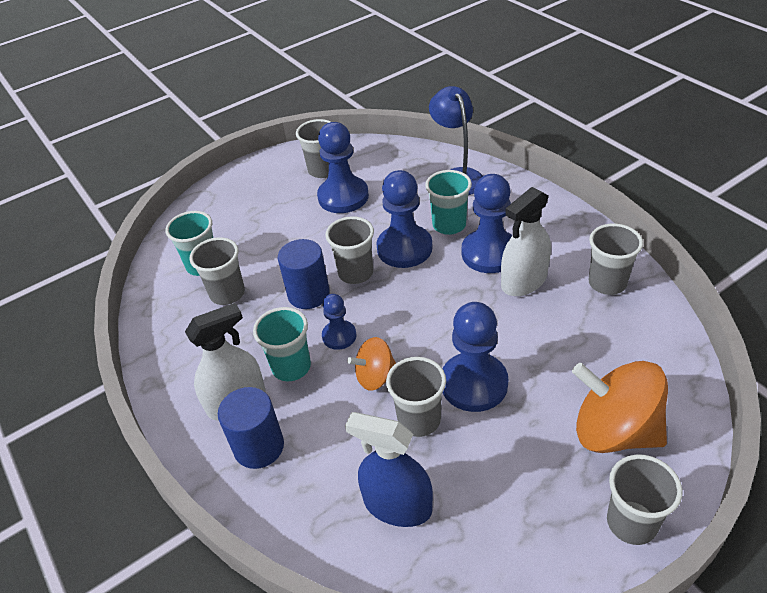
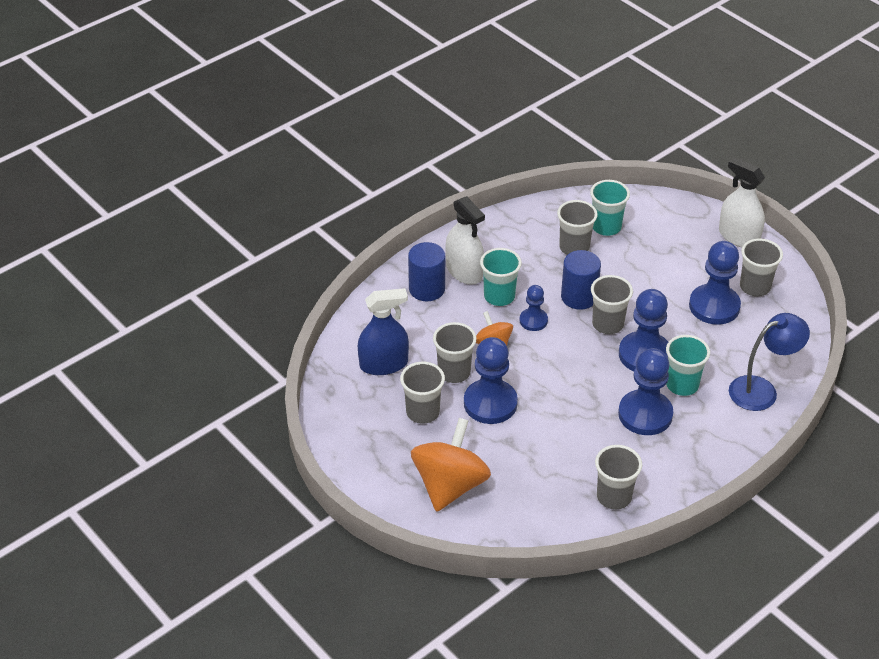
camera: 80 degrees right, 0 degrees up
blue spray bottle [345,412,433,527] -> blue spray bottle turned 60 degrees clockwise [358,288,409,375]
white spray bottle [501,187,551,296] -> white spray bottle moved to [719,157,765,247]
grey cup [607,455,682,545] -> grey cup moved to [400,362,445,424]

